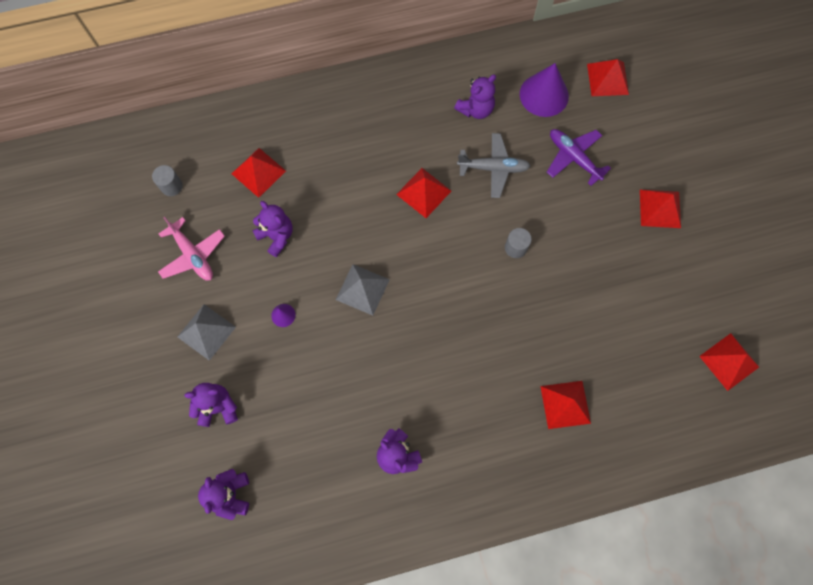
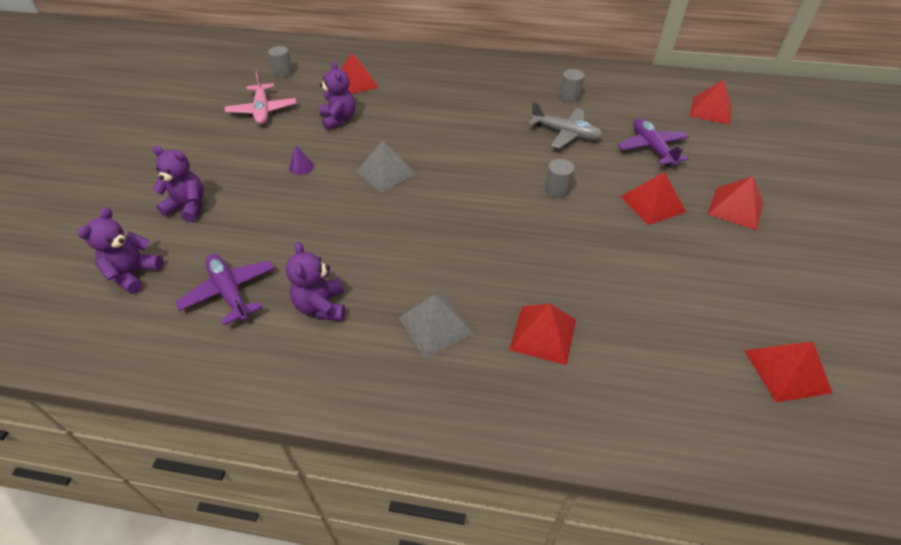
camera: 25 degrees right, 25 degrees down
grey pyramid [178,304,236,361] -> grey pyramid moved to [398,295,474,358]
red pyramid [396,168,451,218] -> red pyramid moved to [620,172,686,225]
purple teddy bear [454,74,496,119] -> grey cylinder [559,69,584,102]
purple cone [520,63,569,117] -> none
none -> purple plane [175,254,274,326]

